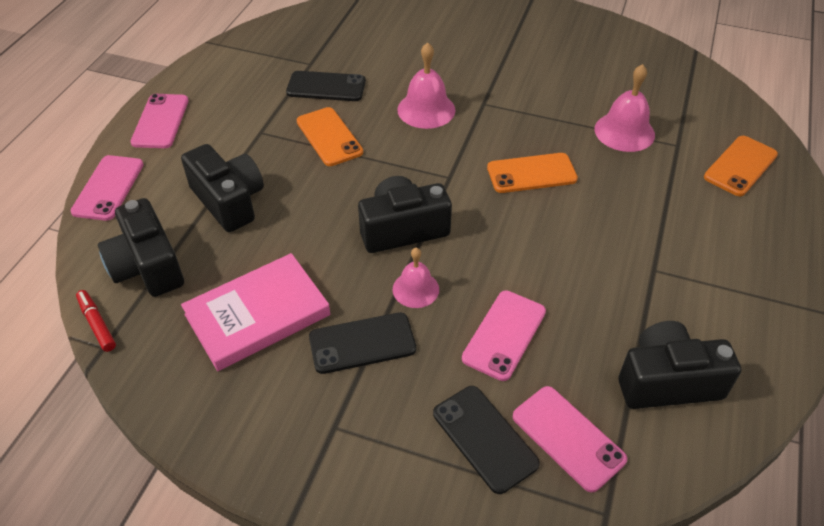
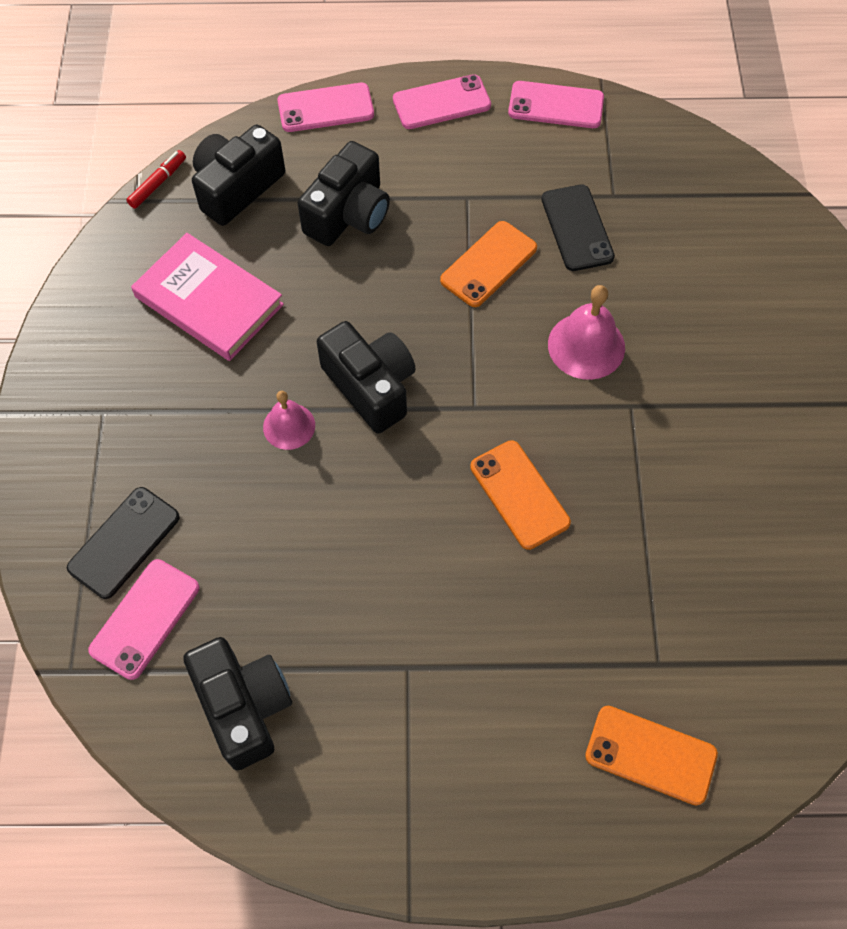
camera: 70 degrees right, 15 degrees up
black phone [309,312,416,374] -> none
pink phone [462,291,546,381] -> pink phone moved to [508,81,604,128]
pink bell [594,64,655,152] -> none

